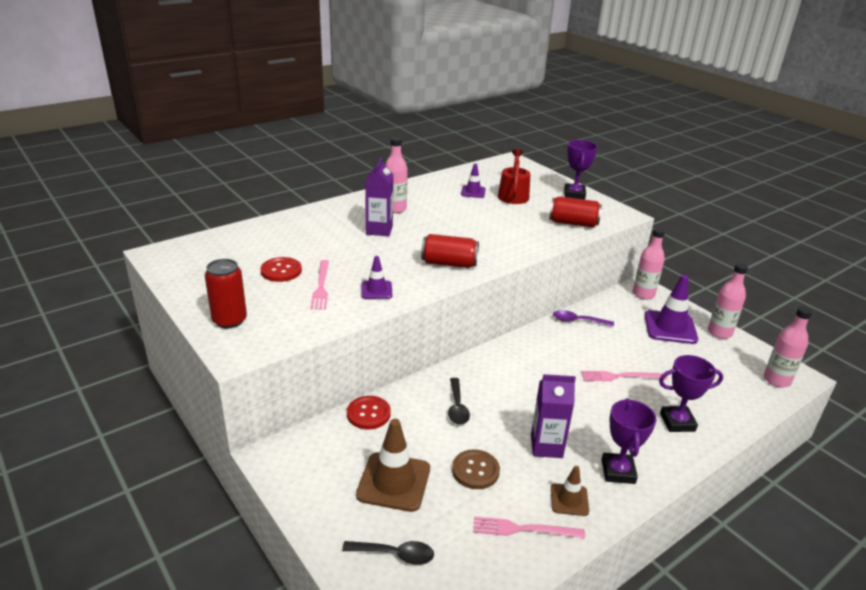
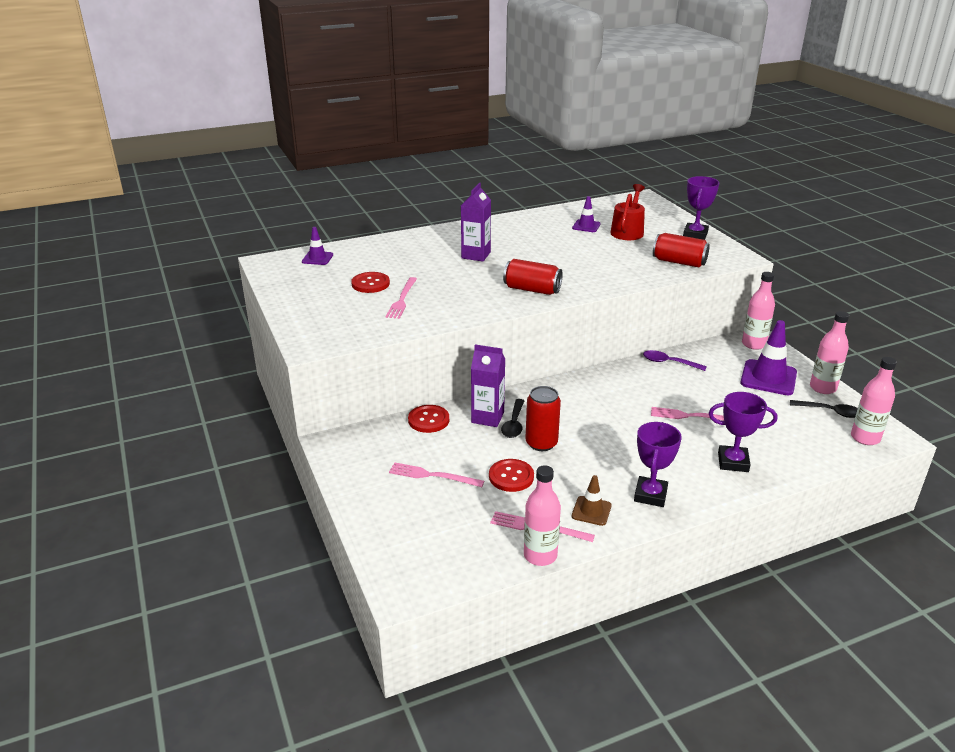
camera: 15 degrees right, 0 degrees up
red can [205,259,247,328] -> red can moved to [525,386,561,451]
black spoon [342,541,434,565] -> black spoon moved to [790,400,858,418]
brown traffic cone [356,419,430,512] -> pink fork [389,462,484,487]
purple traffic cone [361,256,392,299] -> purple traffic cone moved to [302,227,333,265]
pink bottle [385,137,408,213] -> pink bottle moved to [524,465,561,566]
brown button [452,449,500,489] -> red button [489,459,534,492]
purple carton [531,374,576,458] -> purple carton moved to [471,345,505,427]

